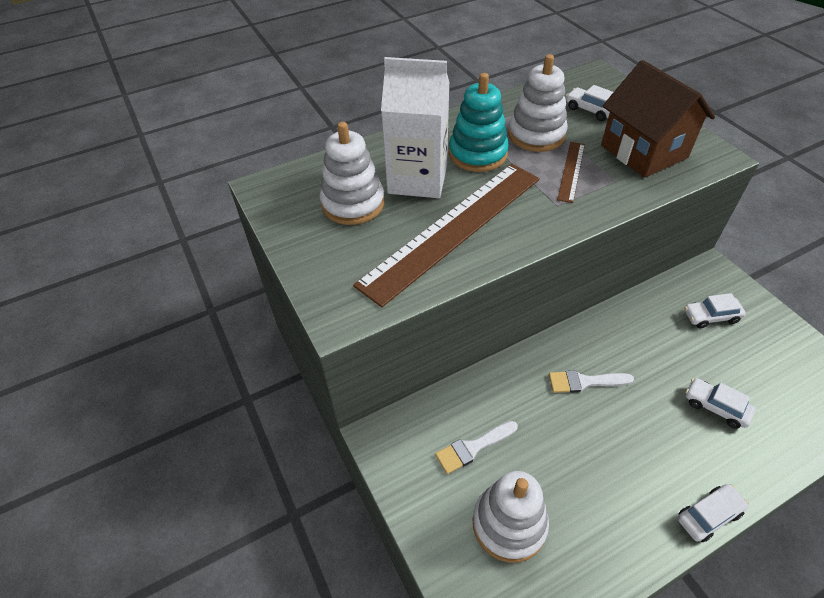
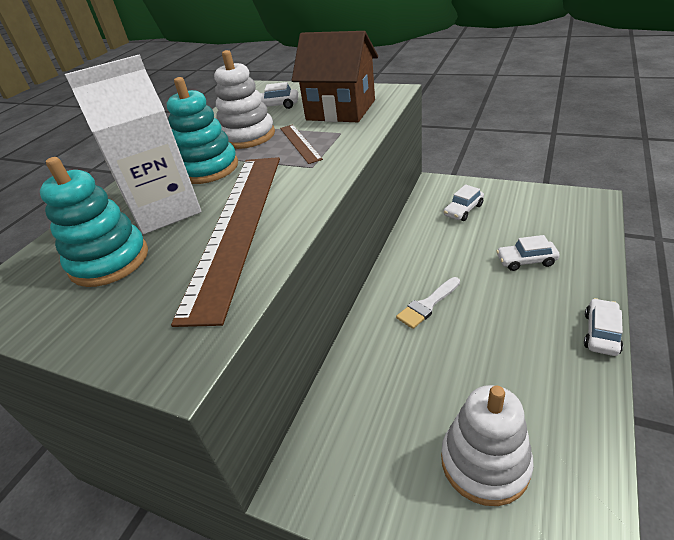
camera: 35 degrees left, 10 degrees down
white stacking toy [320,122,385,225] -> turquoise stacking toy [40,157,148,287]
white brush [435,421,518,474] -> none

